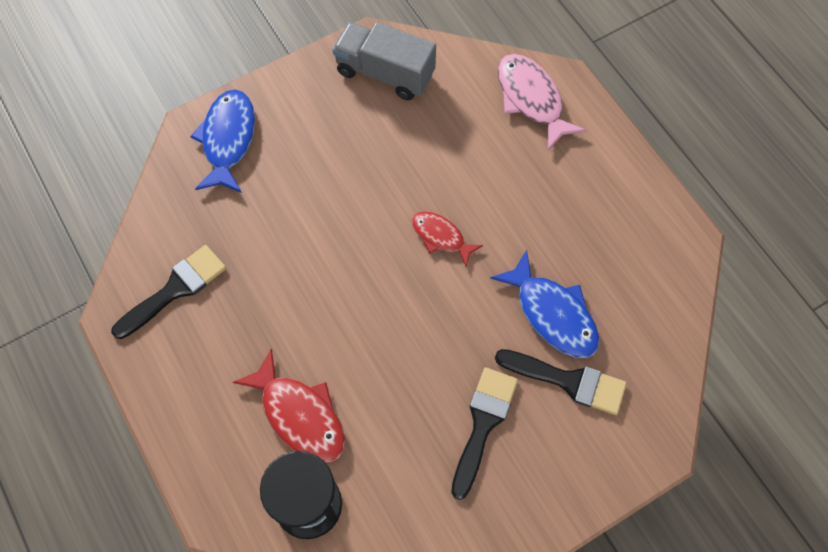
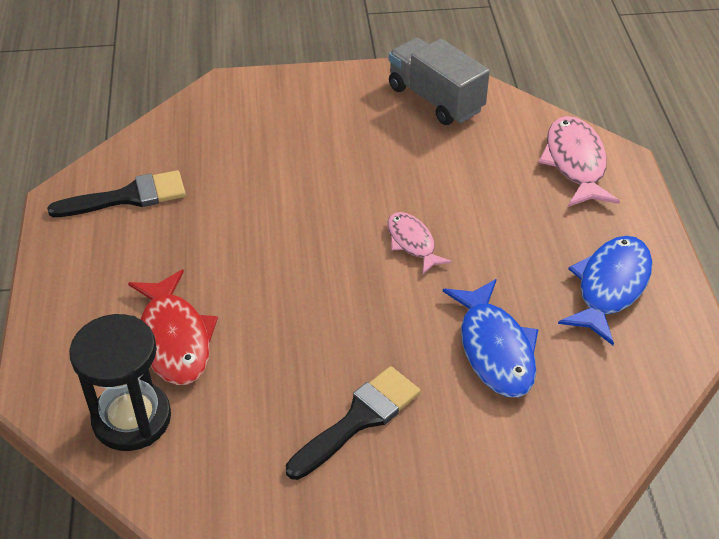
camera: 25 degrees right, 20 degrees down
blue fish [190,89,255,193] -> blue fish moved to [558,236,652,345]
red fish [412,212,483,267] -> pink fish [388,212,452,274]
black brush [495,349,627,415] -> none

